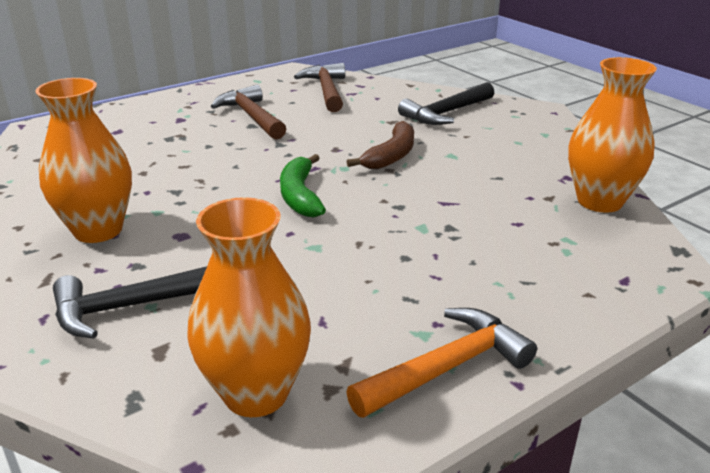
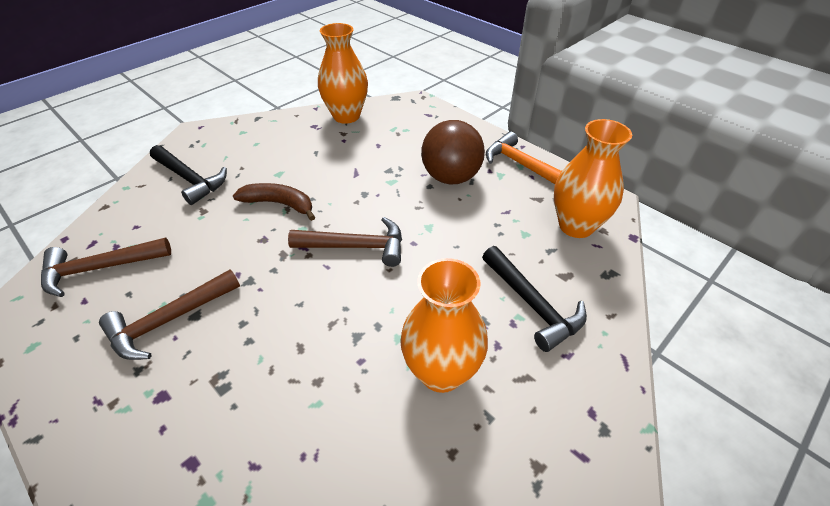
camera: 100 degrees left, 15 degrees up
green banana [280,154,326,217] -> brown hammer [288,217,402,267]
none -> brown ball [421,120,485,184]

